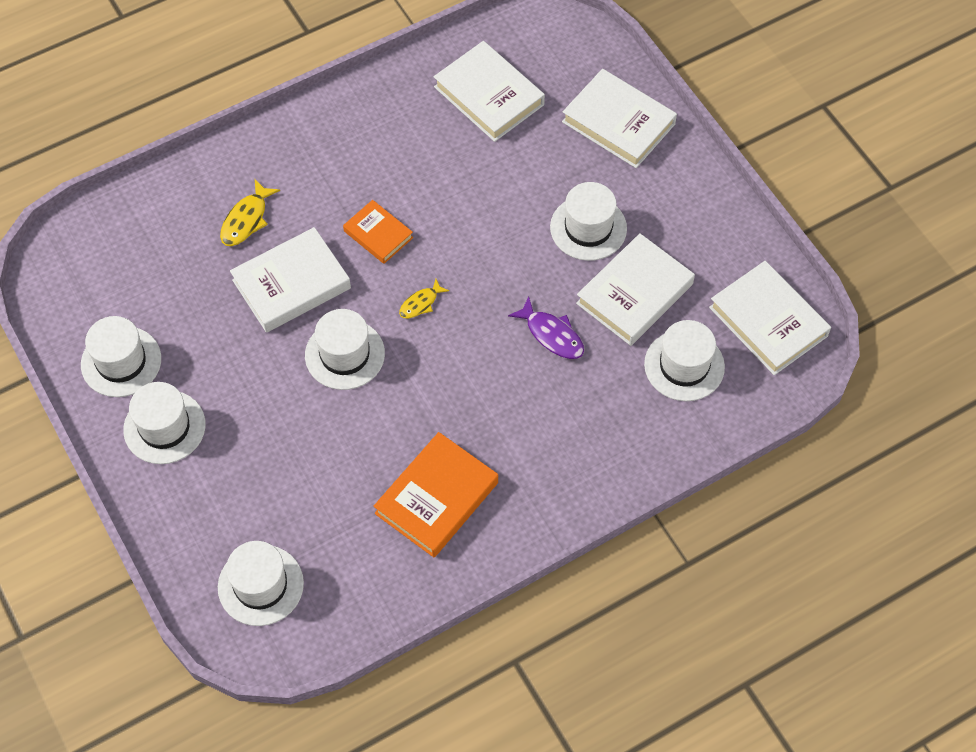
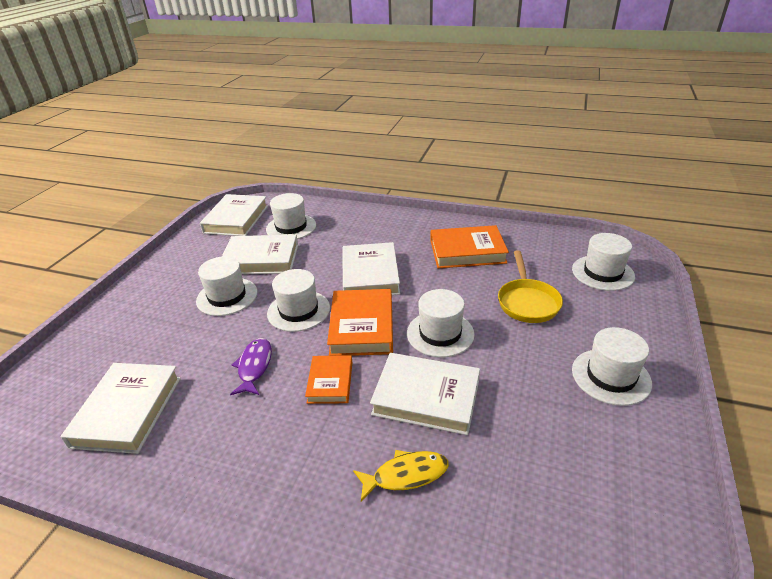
camera: 130 degrees left, 25 degrees down
white hat [81,316,161,397] -> white hat moved to [267,269,330,332]
yellow fish [399,279,449,318] -> orange book [327,289,393,356]
purple fish [508,297,584,359] -> purple fish moved to [230,338,272,395]
white book [562,69,677,168] -> white book moved to [343,242,400,295]
none -> yellow pan [498,250,563,323]

